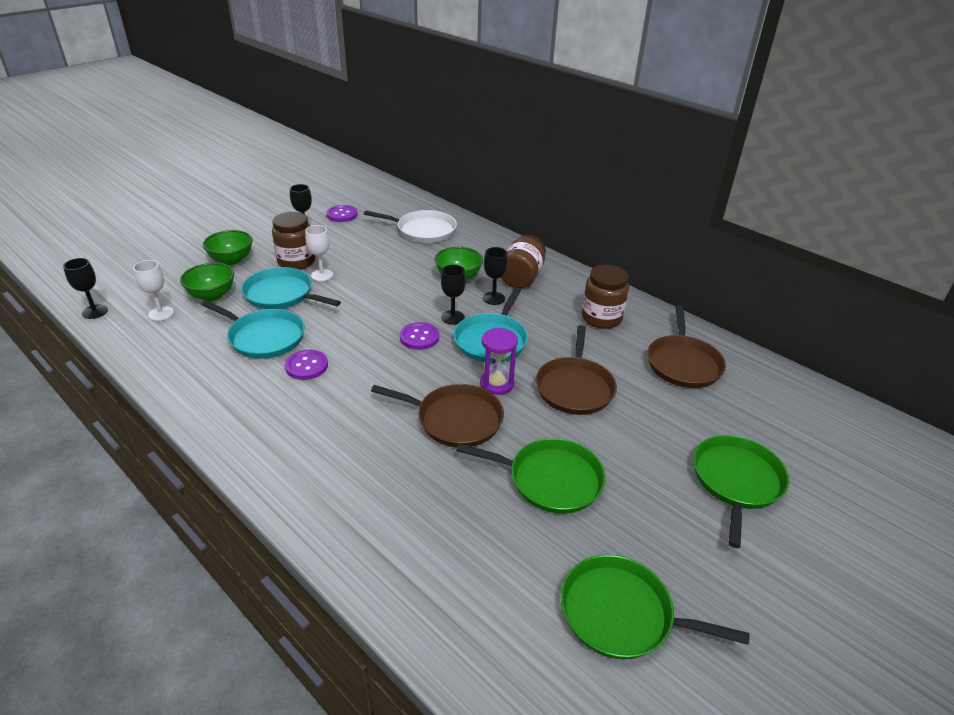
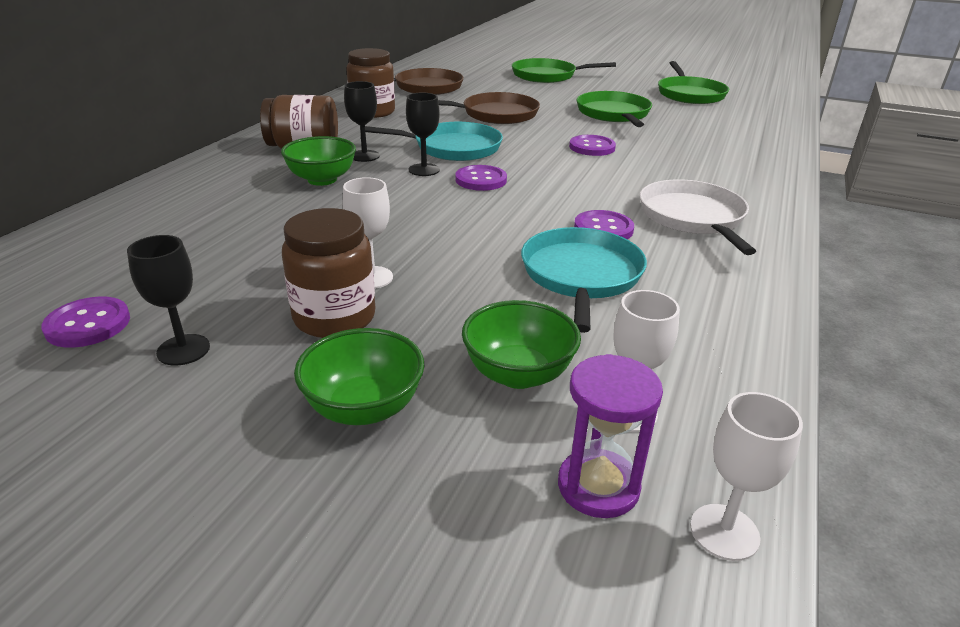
camera: 110 degrees left, 5 degrees down
black goblet [63,258,108,319] -> white goblet [690,392,803,561]
turquoise pan [241,267,341,309] -> none
white pan [364,210,457,243] -> white pan moved to [640,179,756,255]
brown pan [371,384,504,447] -> purple button [569,135,616,156]
purple hourglass [480,328,518,395] -> purple hourglass moved to [558,354,663,518]

